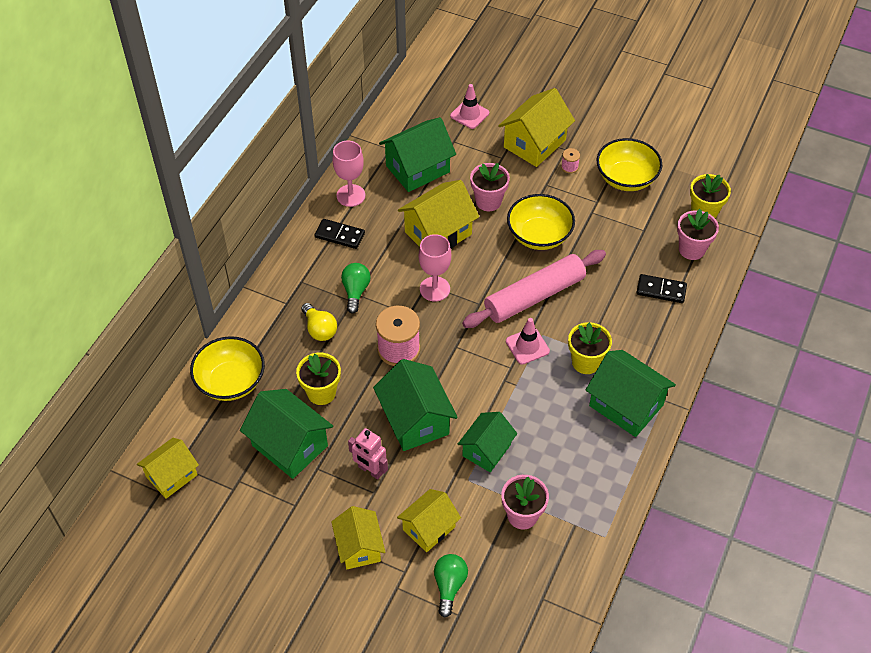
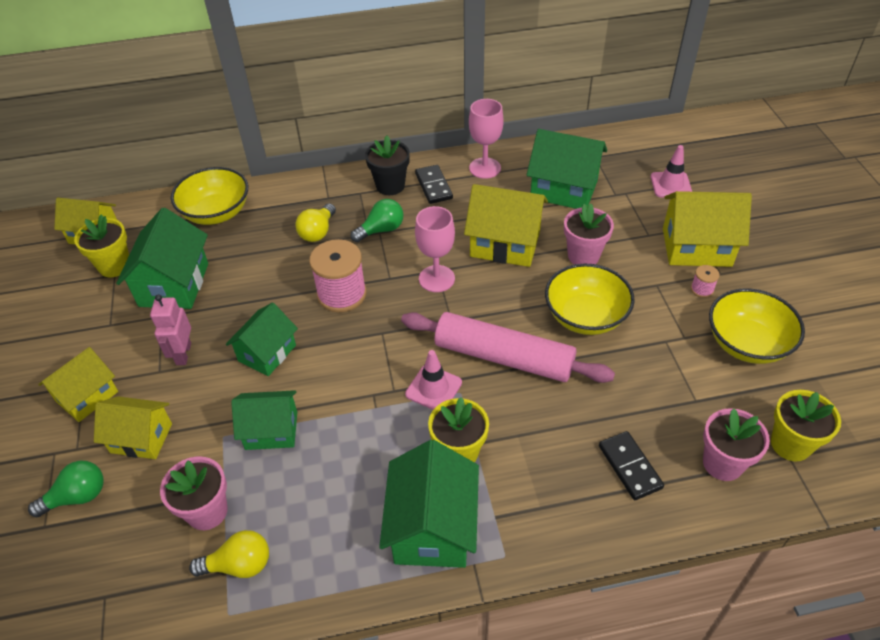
camera: 55 degrees right, 5 degrees down
yellow flower pot [296,353,341,405] -> yellow flower pot moved to [74,214,129,277]
green house [373,359,458,451] -> green house [226,302,298,376], size x0.66
none -> yellow light bulb [189,530,269,578]
none -> black flower pot [365,136,410,195]

